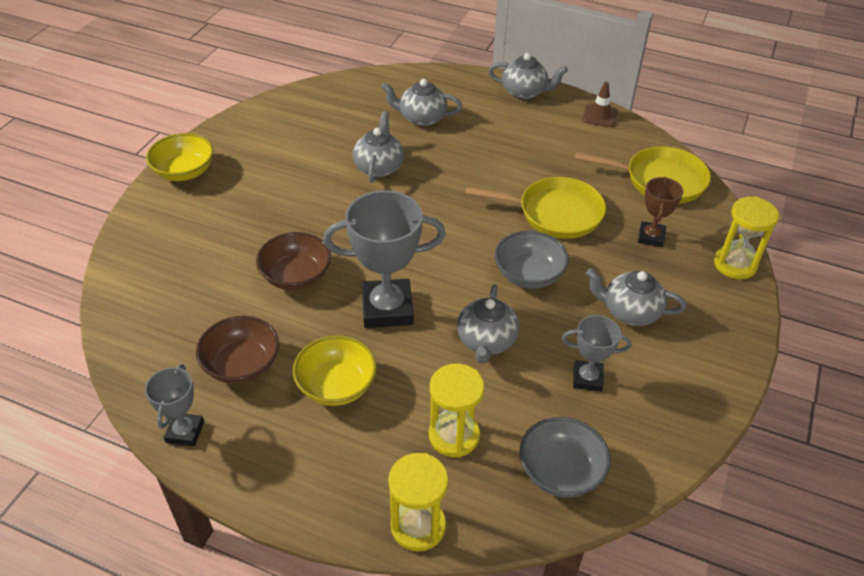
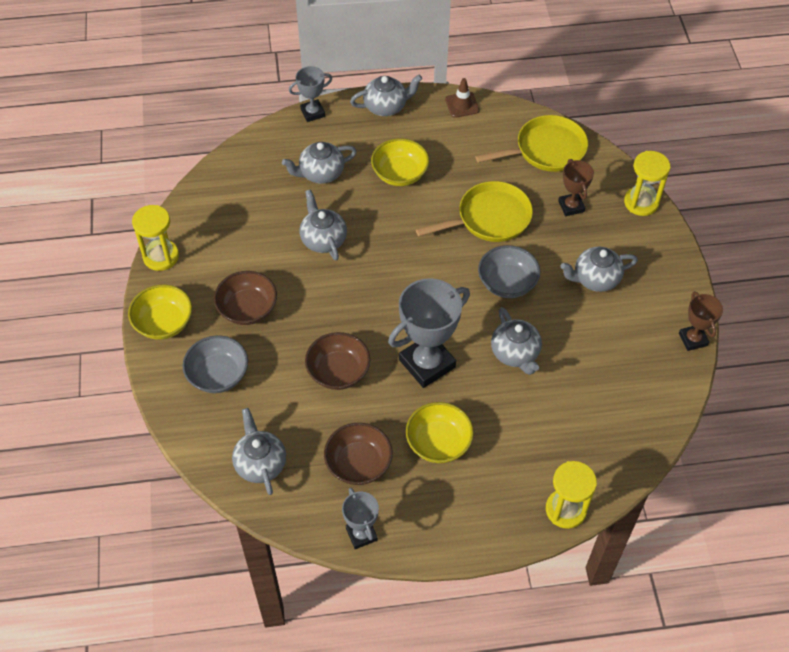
camera: 30 degrees left, 10 degrees up
yellow hourglass [429,364,485,458] -> yellow hourglass moved to [132,205,179,271]
grey bowl [520,417,611,498] -> grey bowl moved to [182,335,248,393]
grey trophy [562,315,632,391] -> grey trophy moved to [289,66,332,122]
none -> brown bowl [214,271,277,325]
none -> grey teapot [232,408,286,495]
none -> yellow bowl [371,138,429,186]
none -> brown trophy [679,292,723,351]

